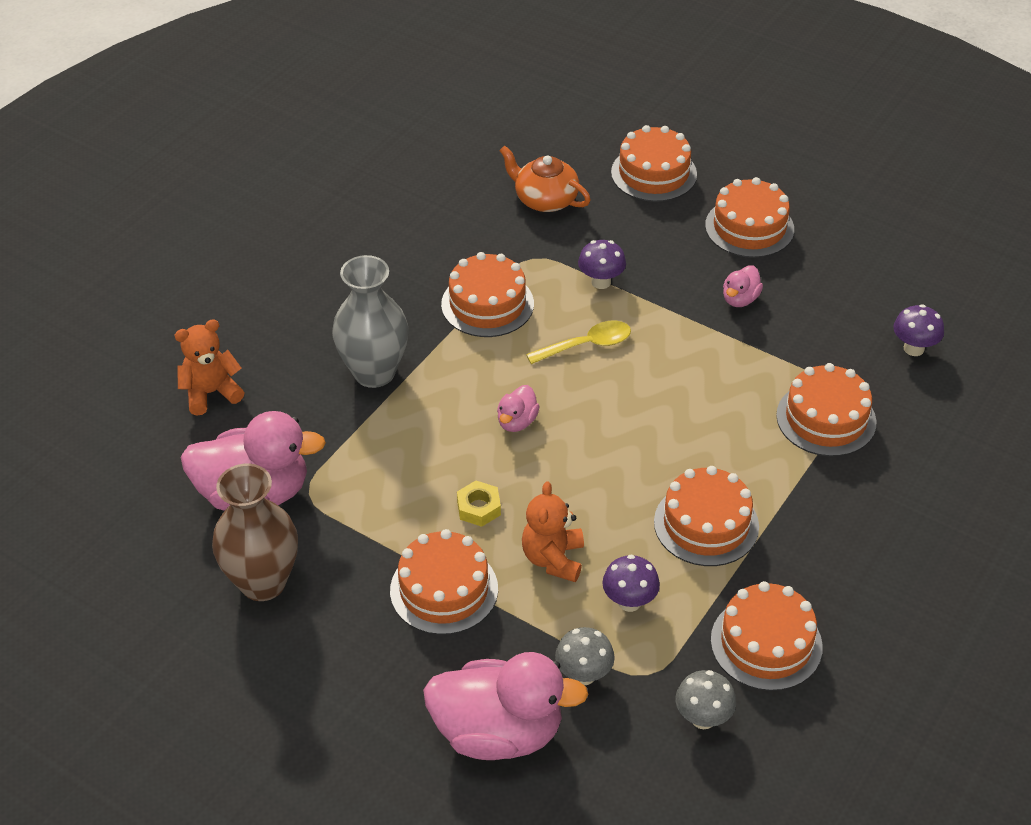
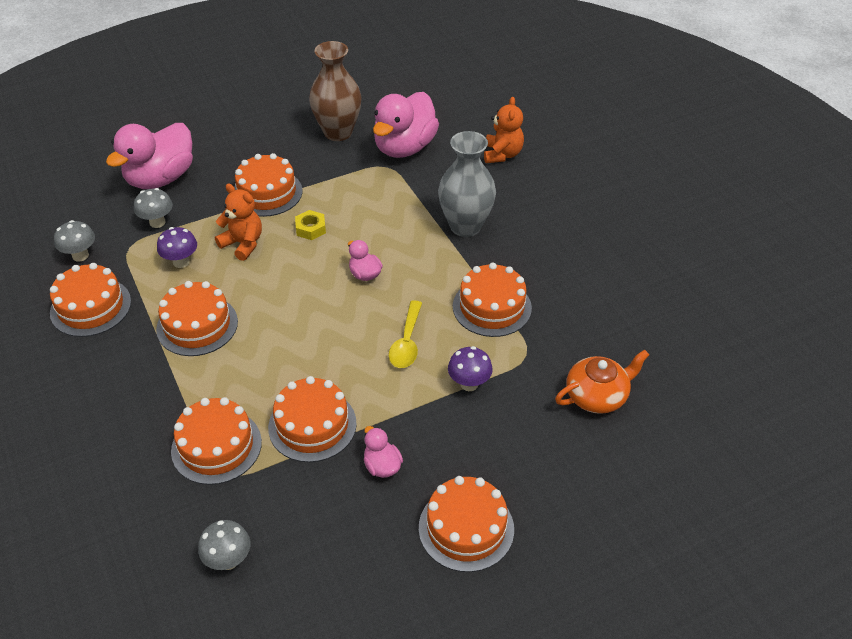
camera: 120 degrees right, 0 degrees up
orange cake [611,125,697,202] -> orange cake moved to [268,376,357,462]
purple mushroom [893,304,944,356] -> grey mushroom [198,520,251,570]

